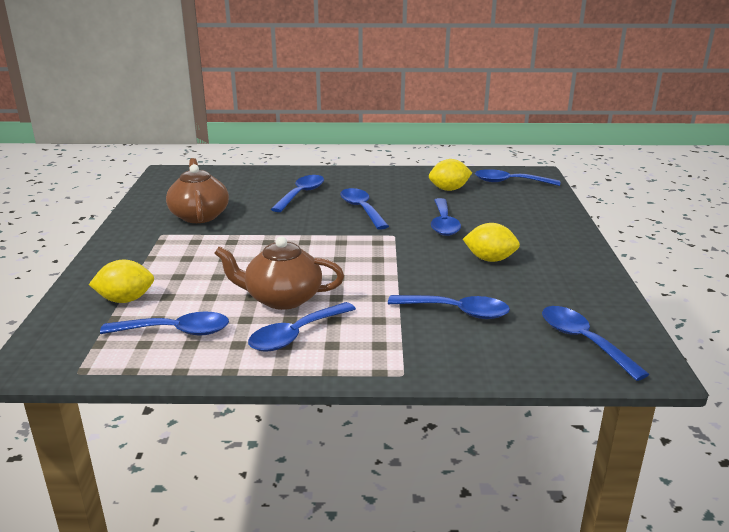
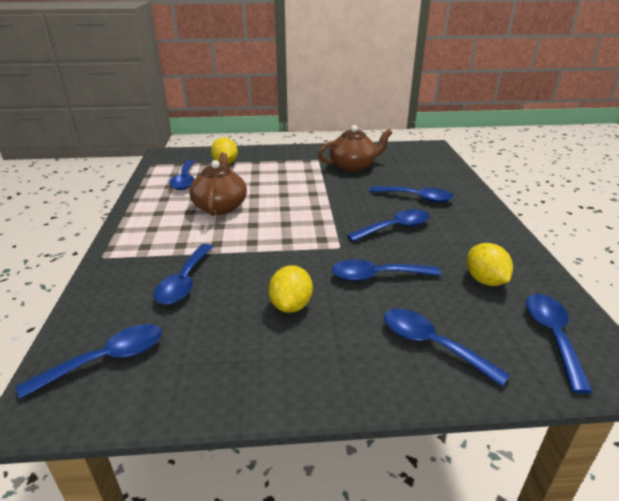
camera: 85 degrees right, 5 degrees up
blue spoon [248,302,356,352] -> blue spoon moved to [384,309,510,386]

